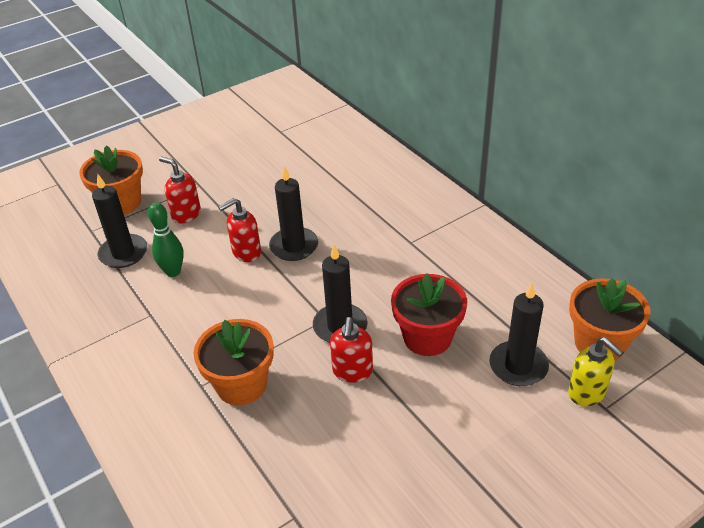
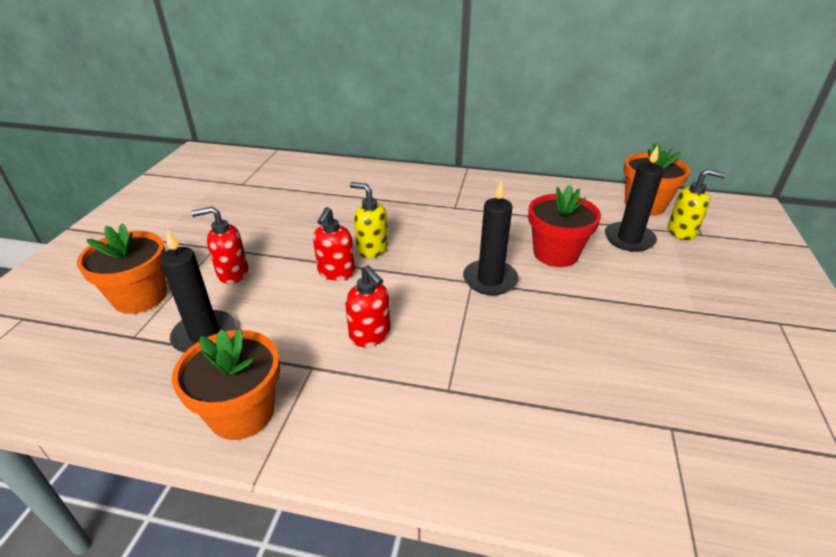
camera: 45 degrees left, 5 degrees down
green bowling pin [148,202,184,277] -> none
orange flower pot [193,319,274,406] -> orange flower pot moved to [172,329,280,440]
black candle [269,166,318,261] -> yellow soap dispenser [350,182,388,258]
red soap dispenser [330,317,373,383] -> red soap dispenser moved to [345,265,390,347]

